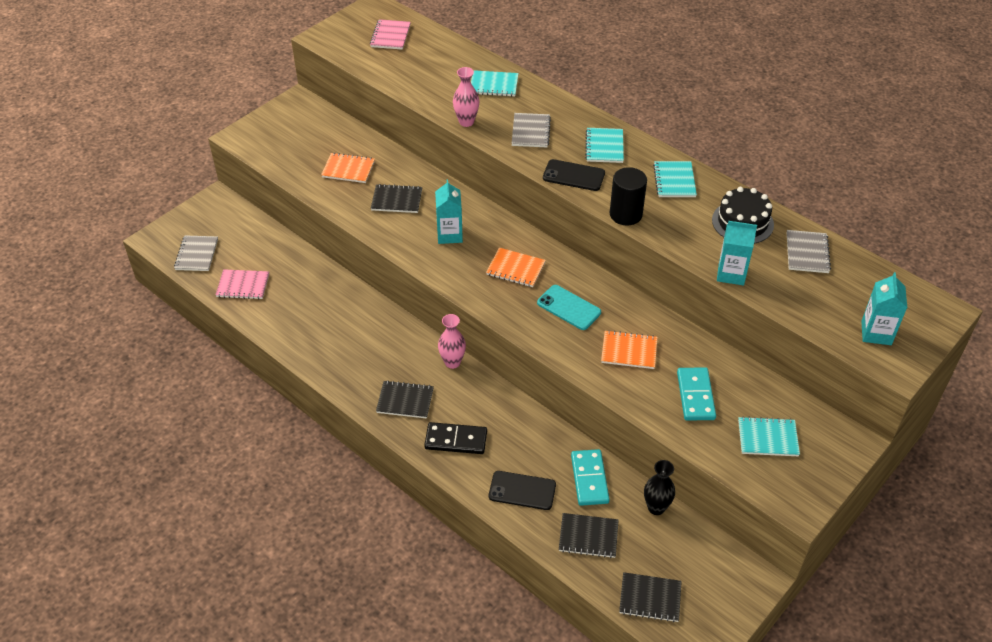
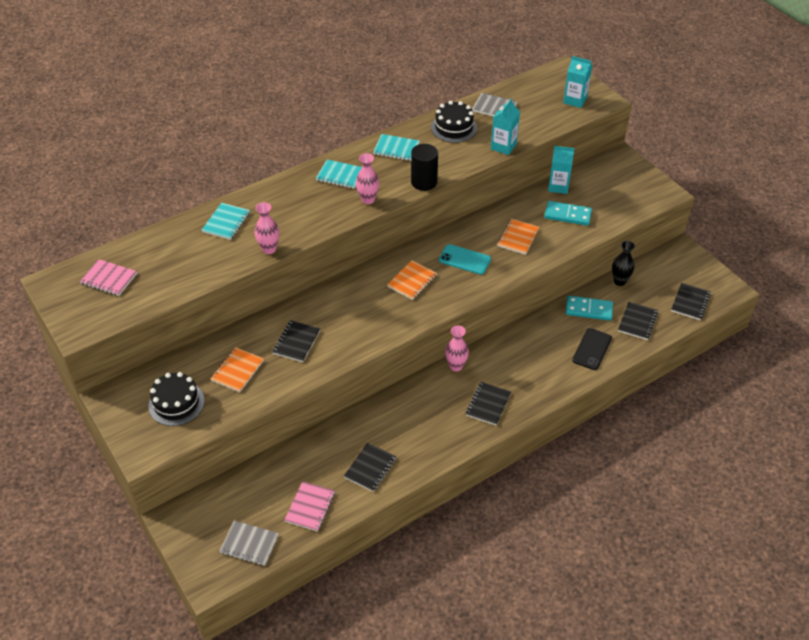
camera: 75 degrees left, 0 degrees up
black domino [424,422,487,454] -> none
turquoise carton [435,180,463,244] -> turquoise carton moved to [548,146,575,194]
grey notebook [511,113,551,147] -> none
turquoise phone [537,285,601,330] -> turquoise phone turned 60 degrees clockwise [439,244,491,275]
black phone [543,159,605,191] -> pink vase [356,153,379,204]
turquoise notebook [738,416,800,456] -> none
none -> black cake [148,372,204,426]
none -> black notebook [344,443,397,492]

